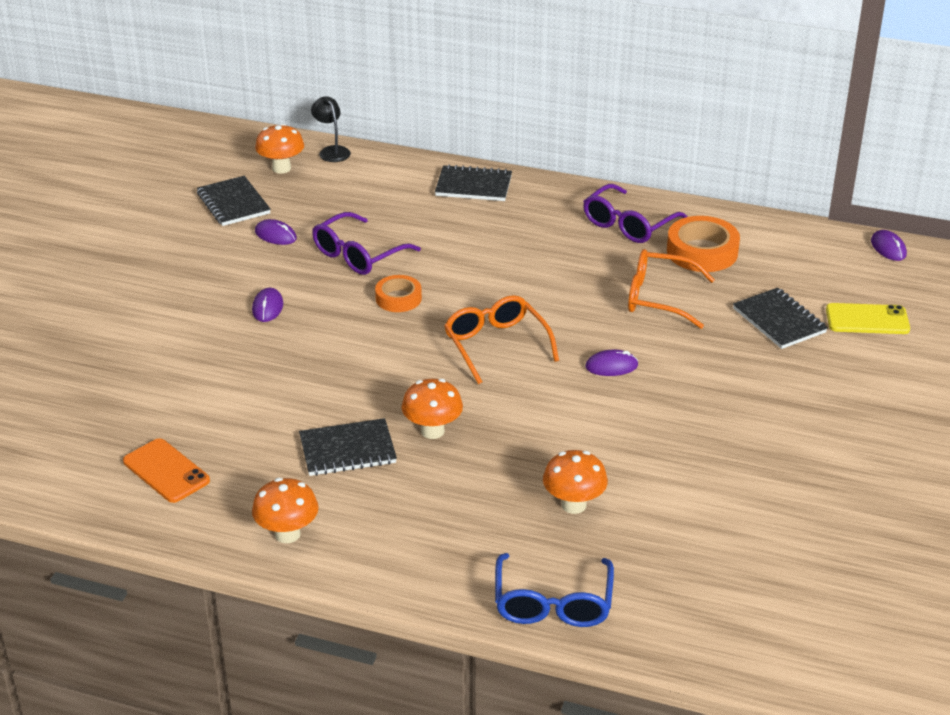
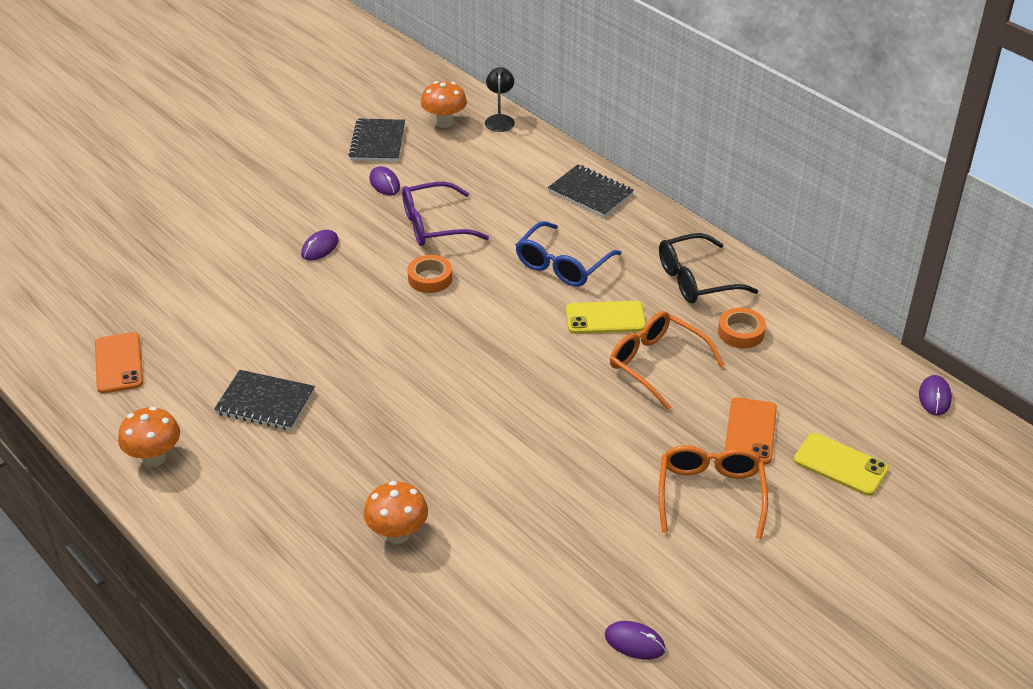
camera: 30 degrees right, 5 degrees up
orange mushroom [402,379,463,439] -> none
orange glasses [444,295,559,384] -> orange glasses moved to [659,445,768,539]
blue glasses [495,553,614,627] -> blue glasses moved to [516,221,622,287]
purple glasses [583,184,688,243] -> black glasses [659,233,758,303]
purple mouse [585,350,639,376] -> purple mouse moved to [605,621,665,660]
orange tape [667,216,740,272] -> orange tape [718,308,766,348], size x0.62
black notebook [733,288,828,349] -> orange phone [725,398,777,464]
none -> yellow phone [566,301,646,334]

